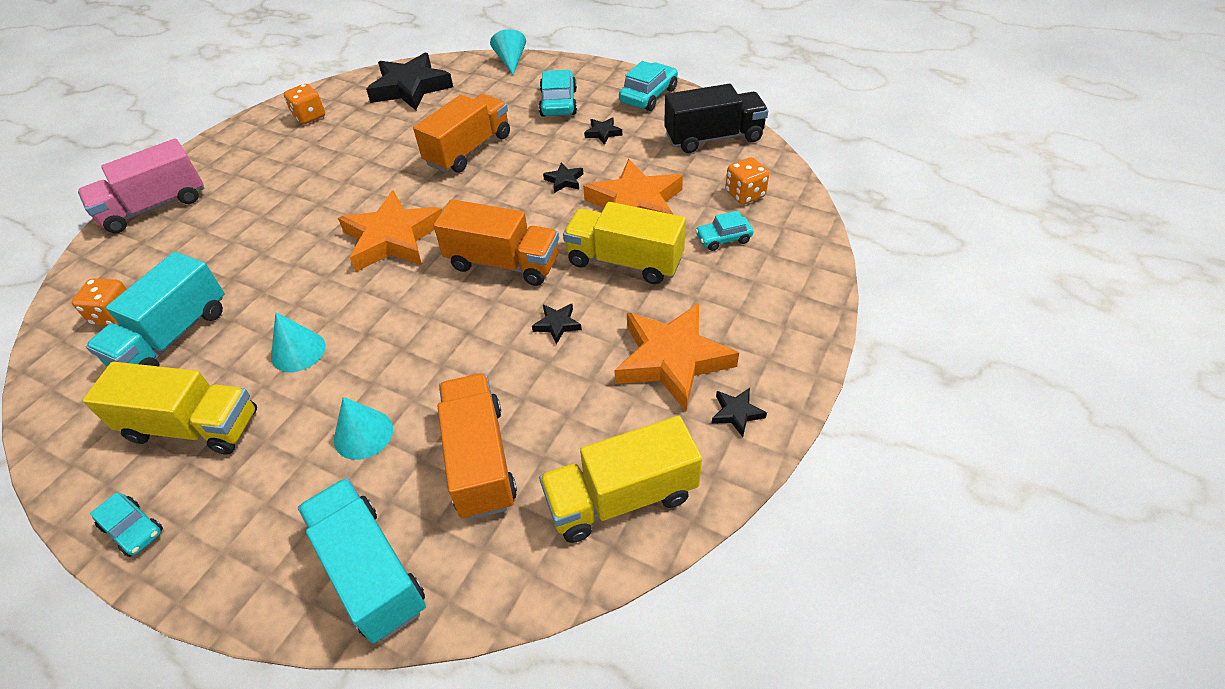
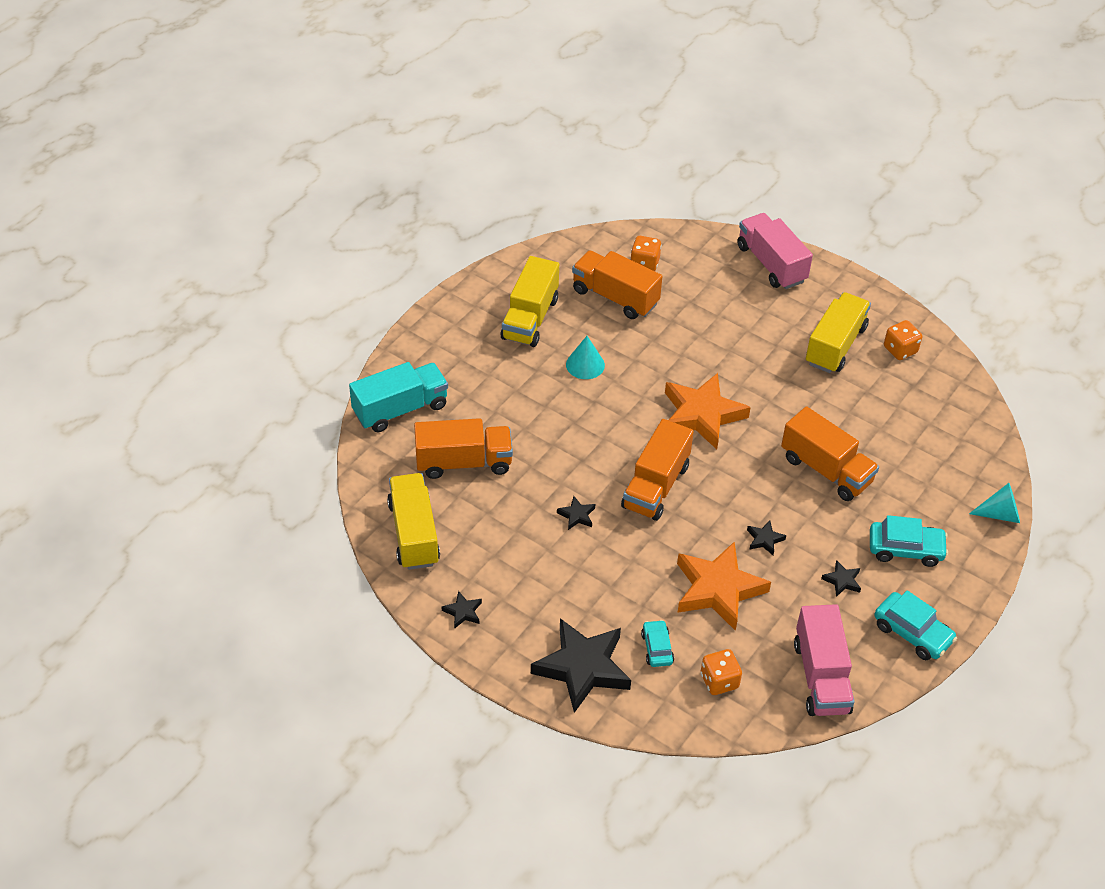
camera: 95 degrees right, 0 degrees up
turquoise truck [86,252,225,367] -> orange truck [572,250,663,319]
turquoise car [90,492,163,557] -> none
turquoise cone [334,397,393,460] -> none
black star [366,53,453,110] -> black star moved to [531,618,631,713]
yellow truck [563,202,686,284] -> yellow truck moved to [806,292,871,373]
orange star [614,303,739,411] -> none
black truck [664,84,768,153] -> pink truck [794,604,855,716]

